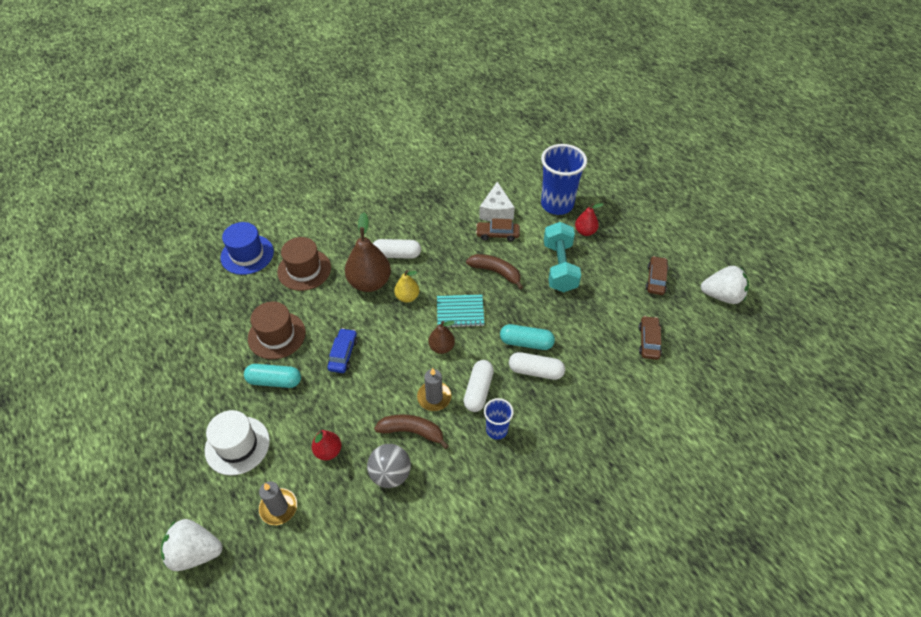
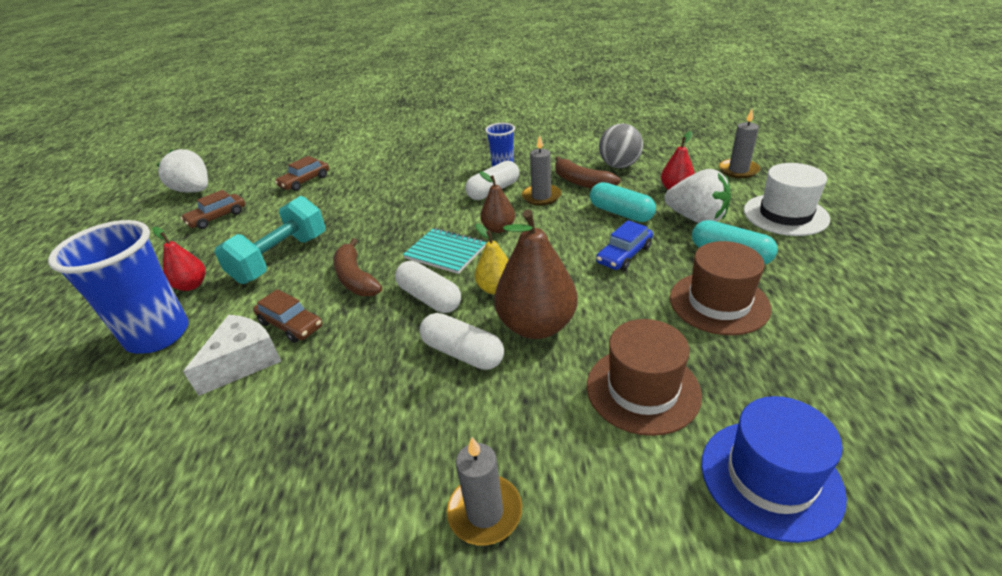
camera: 145 degrees left, 15 degrees down
white strawberry [161,519,223,571] -> white strawberry moved to [665,169,731,223]
turquoise capsule [500,324,555,350] -> turquoise capsule moved to [590,182,656,222]
white capsule [509,352,565,380] -> white capsule moved to [395,261,461,313]
none -> grey candle [447,437,522,546]

